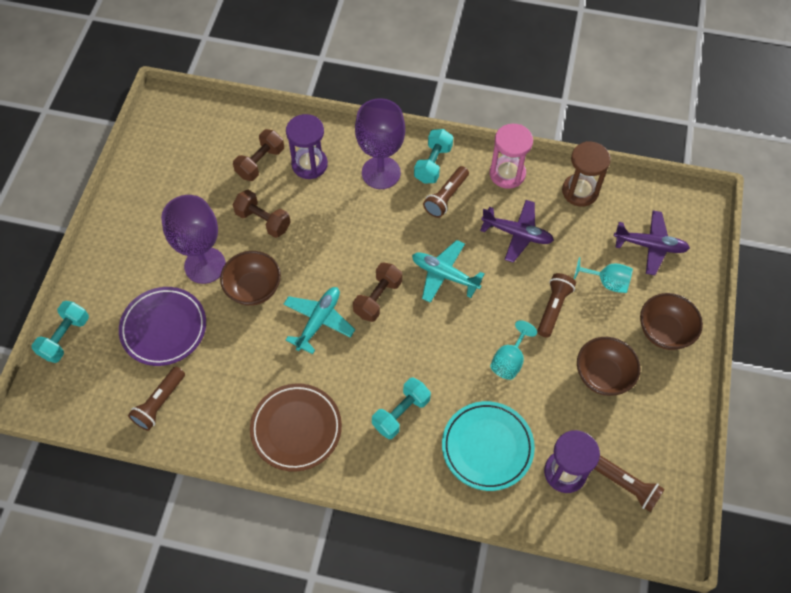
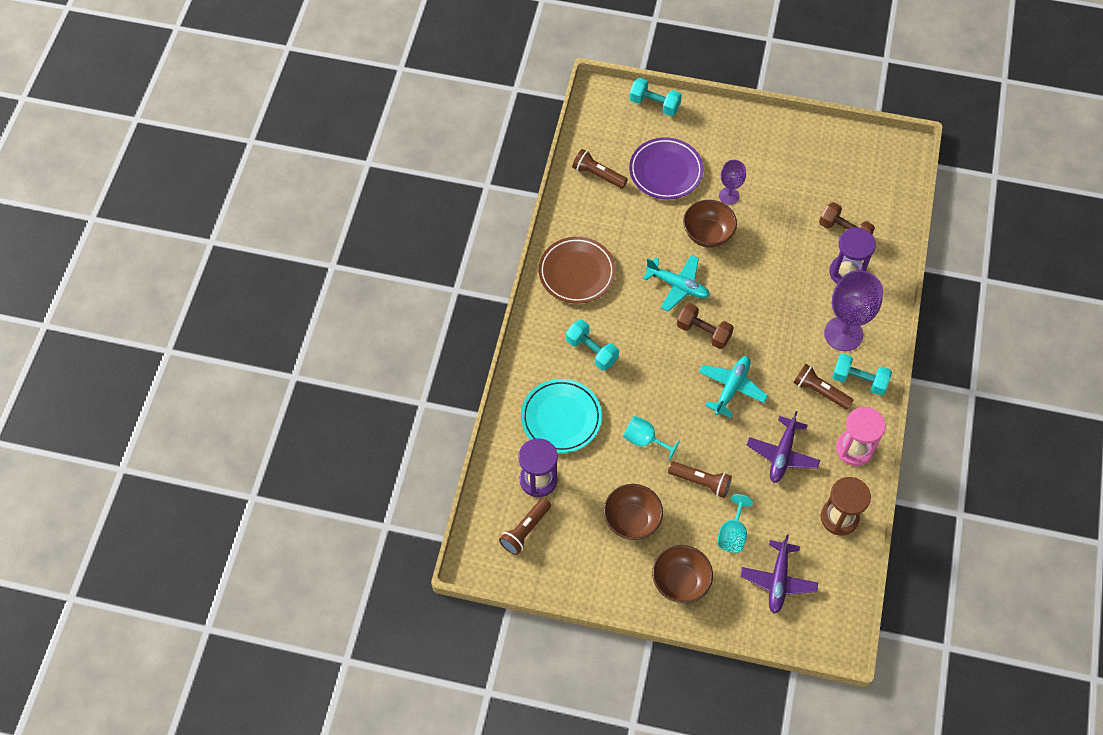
camera: 90 degrees right, 0 degrees up
purple goblet [161,195,226,284] -> purple goblet [719,160,746,205], size x0.55
brown dumbbell [233,190,291,238] -> none

